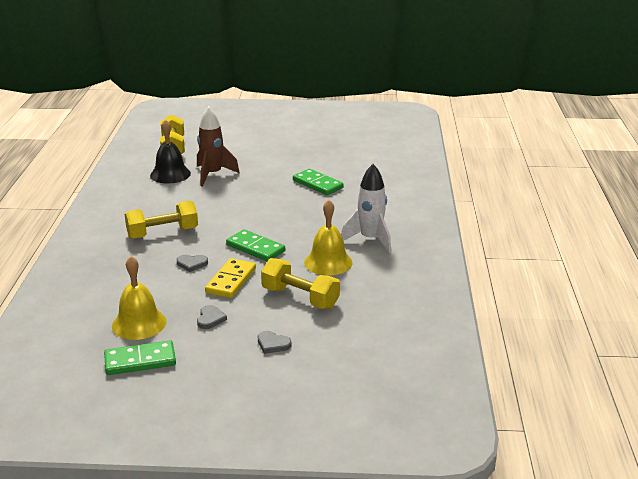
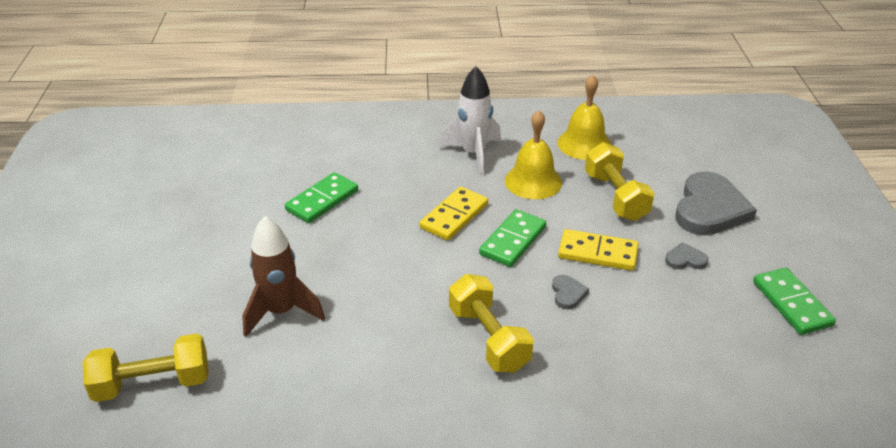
camera: 95 degrees left, 10 degrees up
yellow bell [112,256,167,340] -> yellow bell moved to [557,75,611,160]
black bell [150,119,191,183] -> none
grey heart [258,331,291,354] -> grey heart [675,171,757,235], size x2.31
yellow dumbbell [261,258,340,309] -> yellow dumbbell turned 45 degrees counterclockwise [585,142,655,221]
none -> yellow domino [420,187,488,241]

